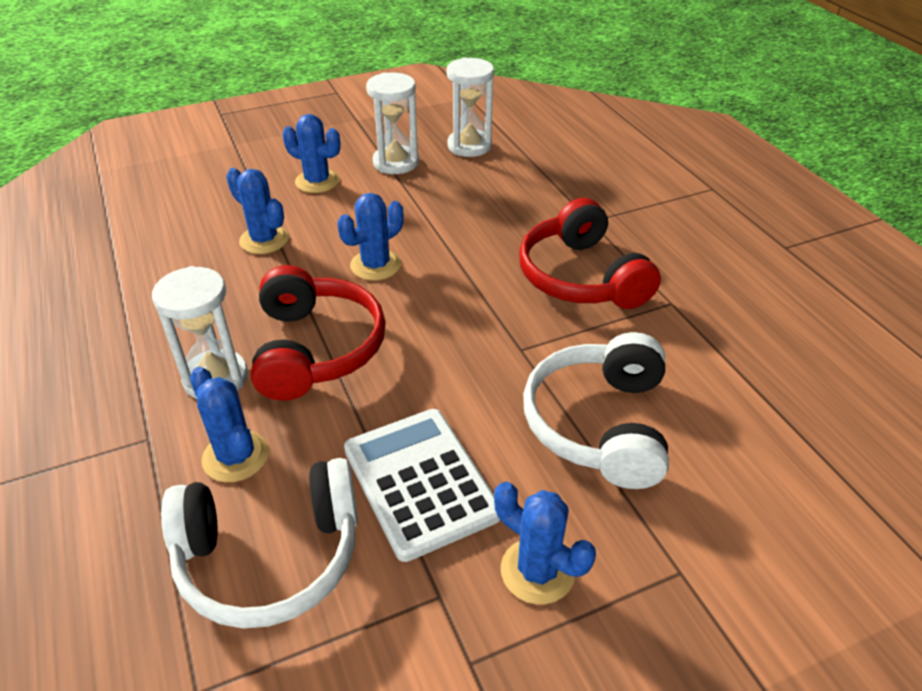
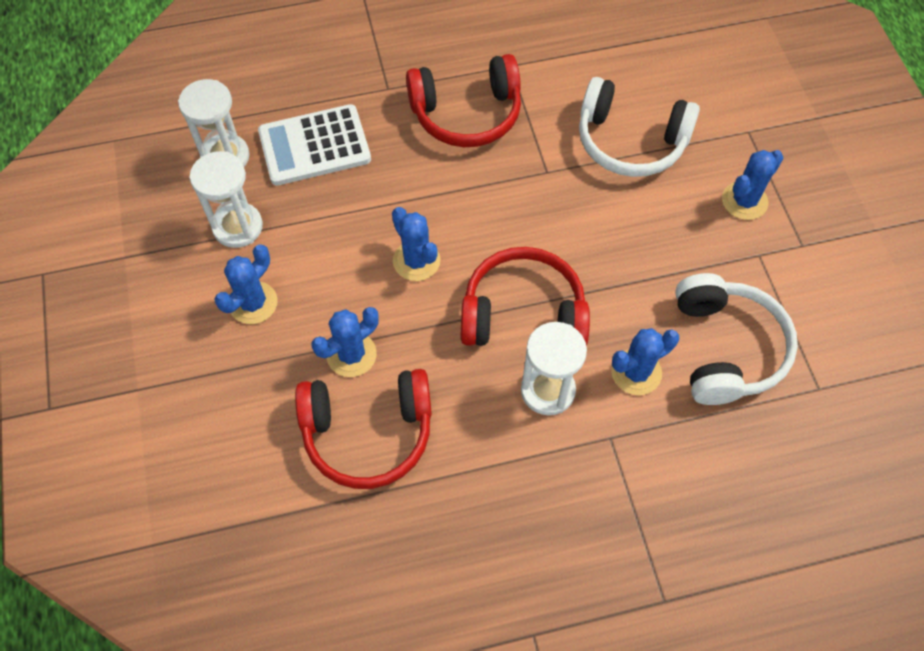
camera: 80 degrees left, 20 degrees up
white calculator [344,409,500,562] -> white calculator moved to [258,104,371,186]
none -> red headphones [295,369,432,489]

